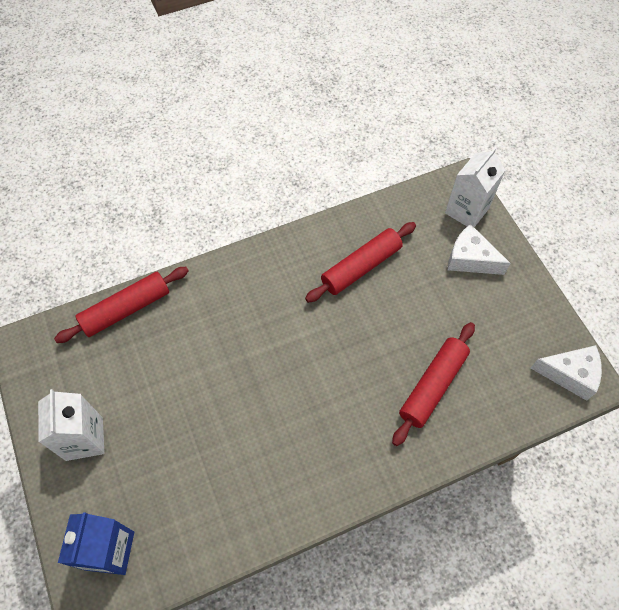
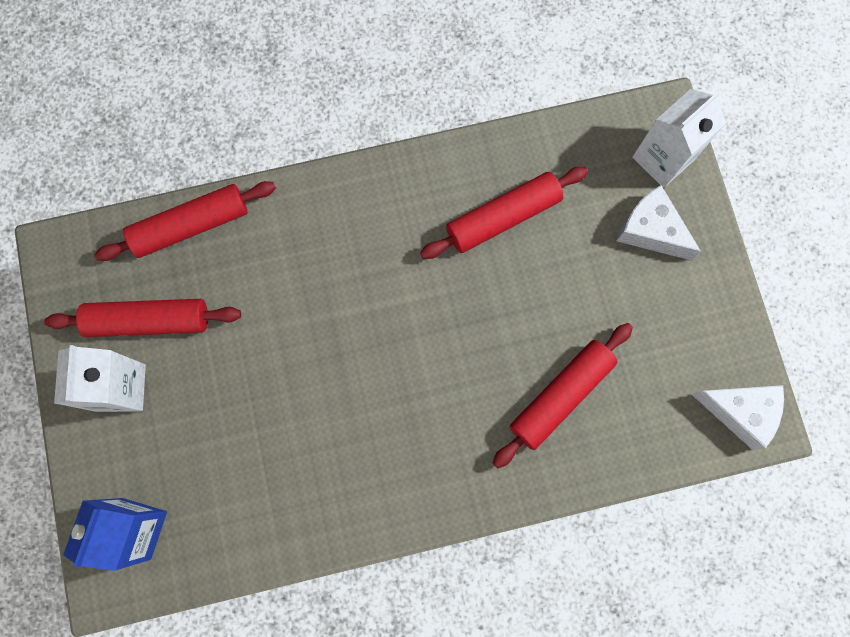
camera: 10 degrees right, 15 degrees up
none -> red rolling pin [44,299,241,337]

